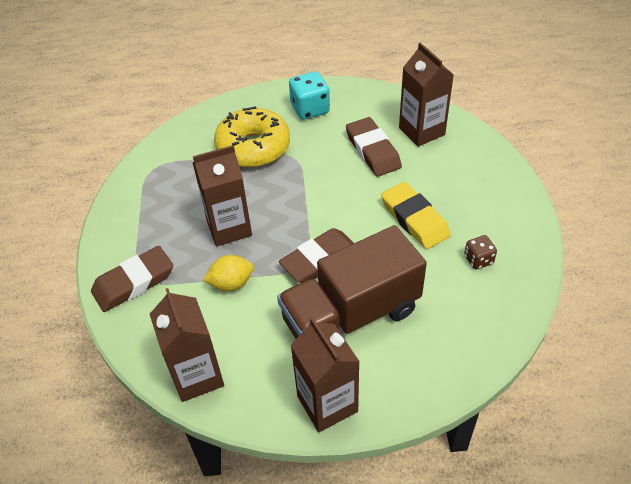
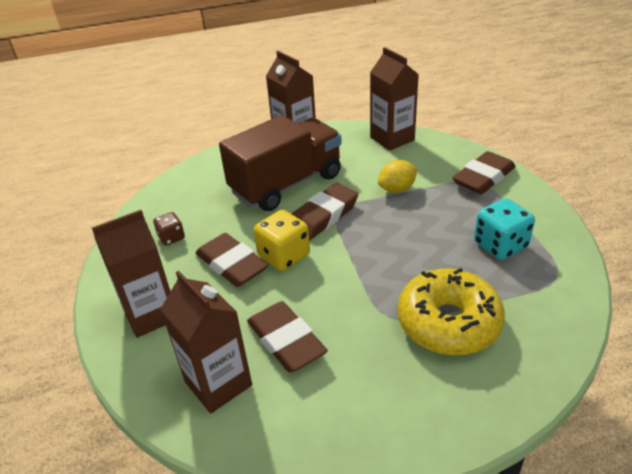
camera: 170 degrees right, 10 degrees down
brown carton [193,145,252,246] -> brown carton moved to [92,210,171,338]
turquoise dice [289,72,330,120] -> turquoise dice moved to [474,198,535,260]
yellow eraser [381,182,451,249] -> brown eraser [196,233,269,287]
none -> yellow dice [254,210,310,271]

